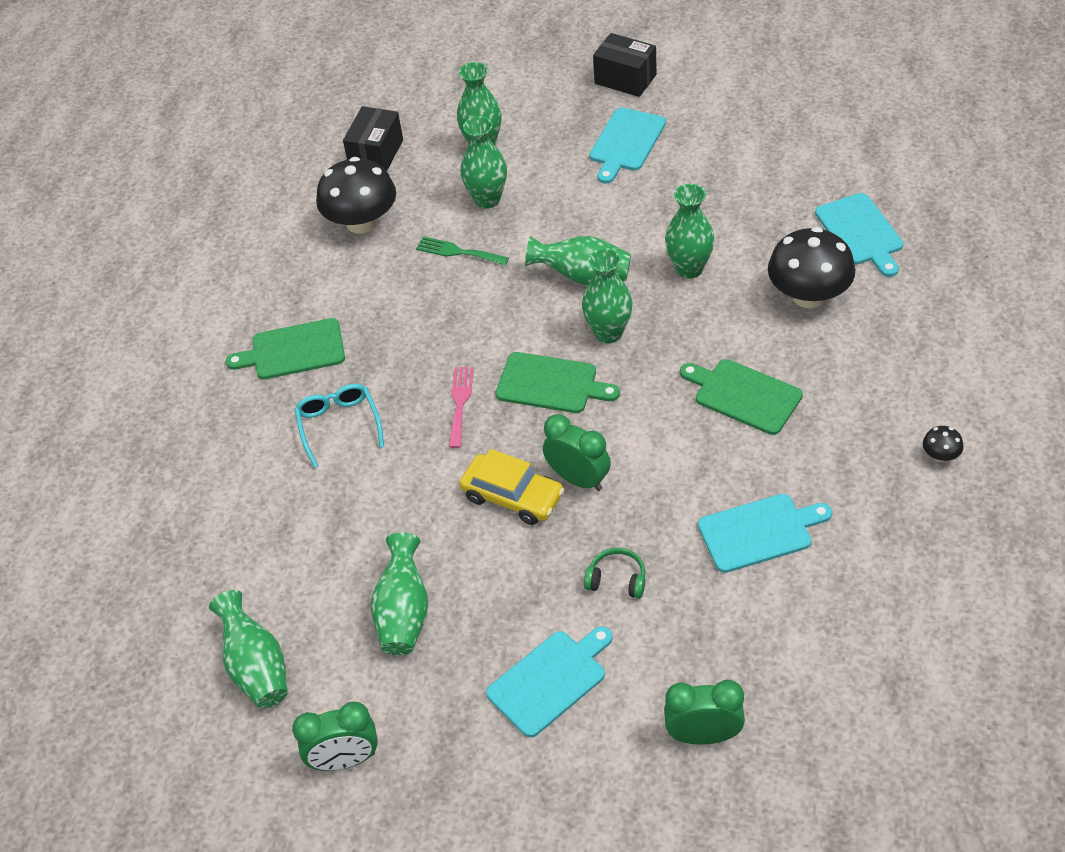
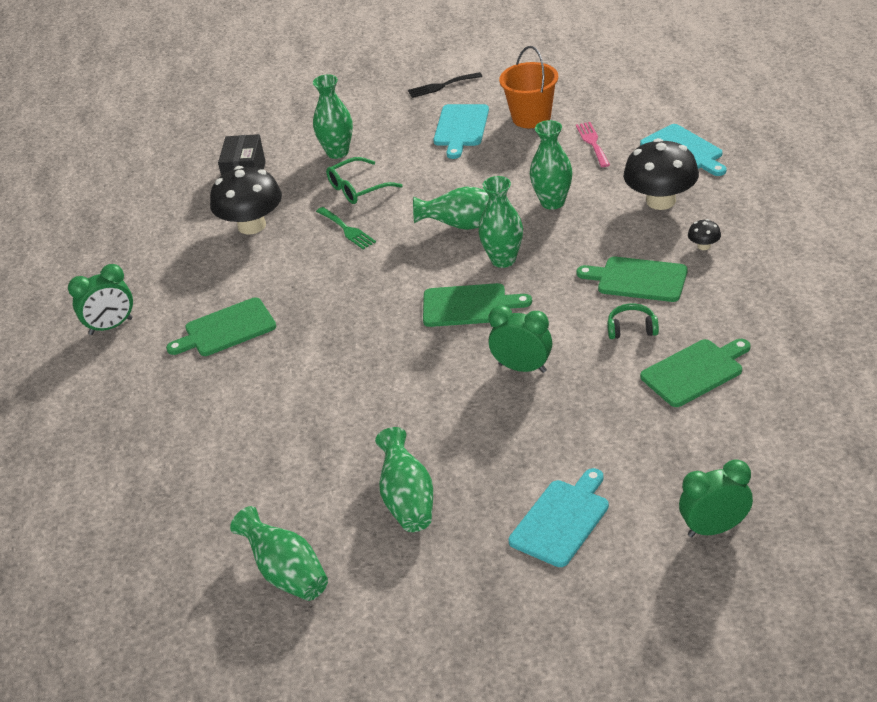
camera: 15 degrees left, 10 degrees down
green clock [292,702,378,771] -> green clock moved to [68,264,133,335]
turquoise glasses [294,384,384,468] -> none
green fork [416,236,509,265] -> green fork turned 135 degrees counterclockwise [316,207,376,249]
pink fork [449,367,474,448] -> pink fork moved to [576,122,610,167]
yellow car [460,449,564,525] -> none
green vase [461,116,507,209] -> green glasses [326,157,402,204]
green headphones [584,548,645,599] -> green headphones moved to [607,303,659,339]
black box [593,33,657,97] -> black fork [408,72,482,98]
turquoise cutting board [698,494,832,573] -> green cutting board [640,339,751,407]
black mushroom [923,426,964,462] -> black mushroom moved to [688,219,721,250]
none -> orange bucket [499,46,558,128]

